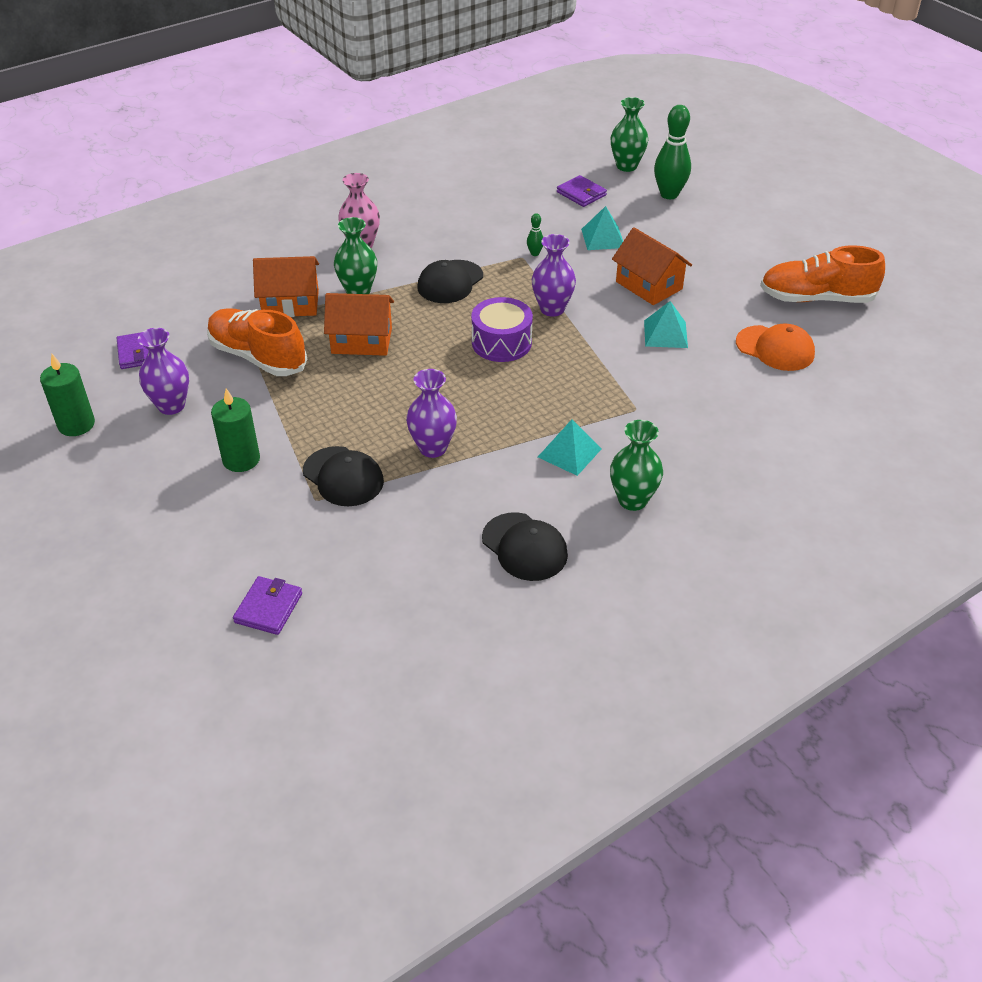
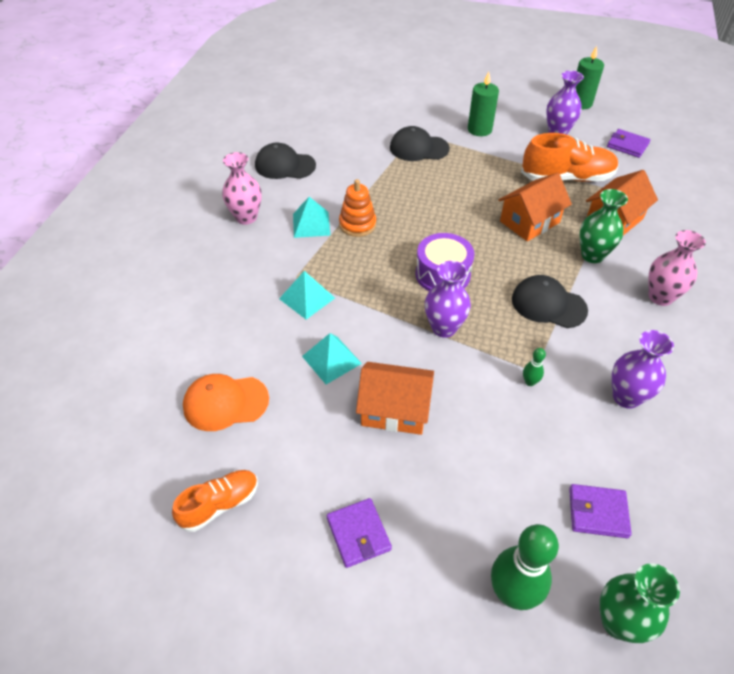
camera: 140 degrees right, 5 degrees up
purple wallet [233,576,302,635] -> purple wallet moved to [327,498,392,568]
purple vase [406,369,457,458] -> purple vase moved to [612,330,674,409]
black cap [417,260,483,303] -> black cap turned 60 degrees counterclockwise [512,275,588,328]
turquoise pyramid [581,206,623,250] -> turquoise pyramid moved to [279,271,335,320]
green vase [610,420,663,511] -> pink vase [222,152,262,225]
orange shoe [760,245,885,303] -> orange shoe [172,470,258,532], size x0.60
none -> orange stacking toy [339,179,376,237]

